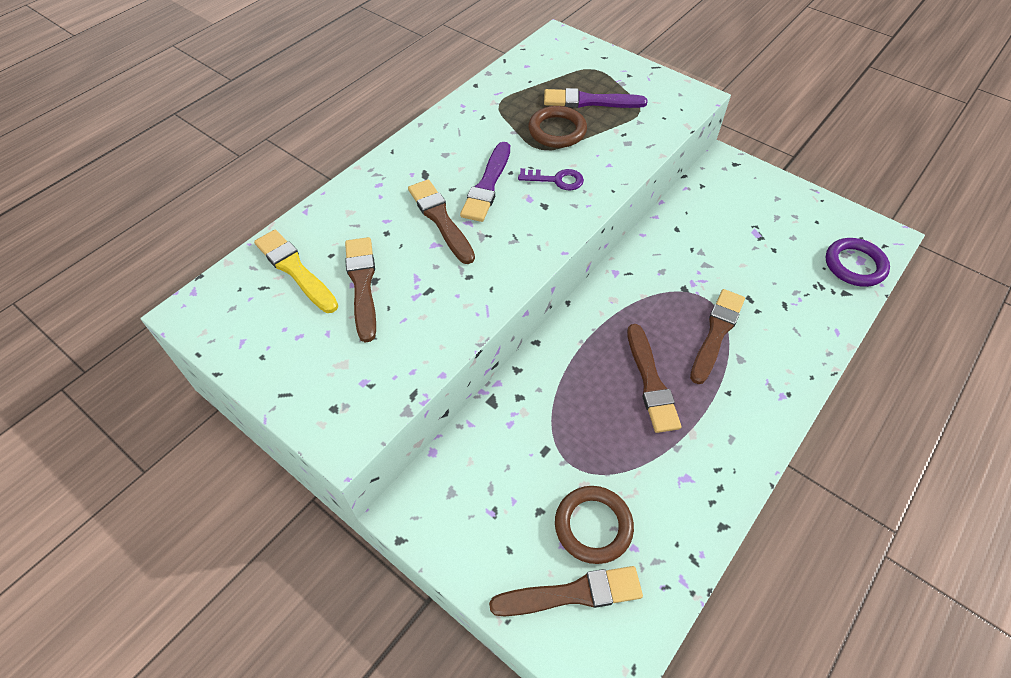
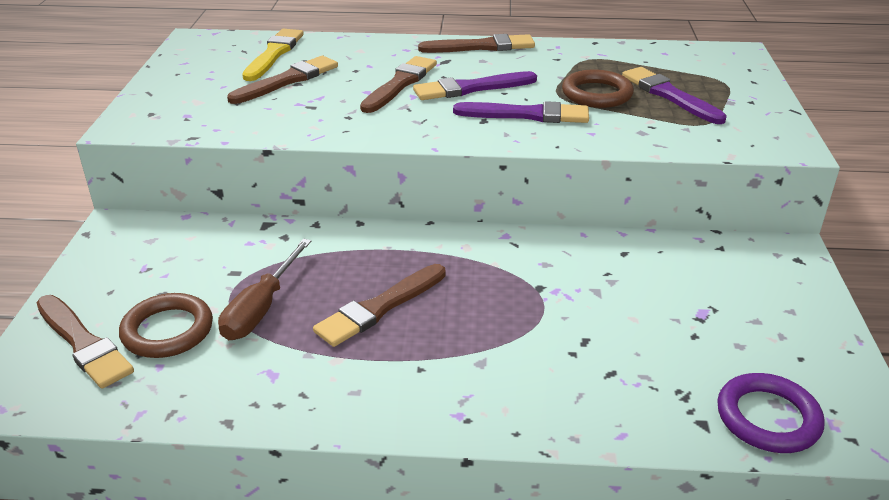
camera: 55 degrees right, 20 degrees down
purple key [518,168,584,190] -> purple brush [453,101,589,123]
brown brush [690,289,745,384] -> brown brush moved to [418,34,535,53]
none -> brown screwdriver [218,239,311,340]

